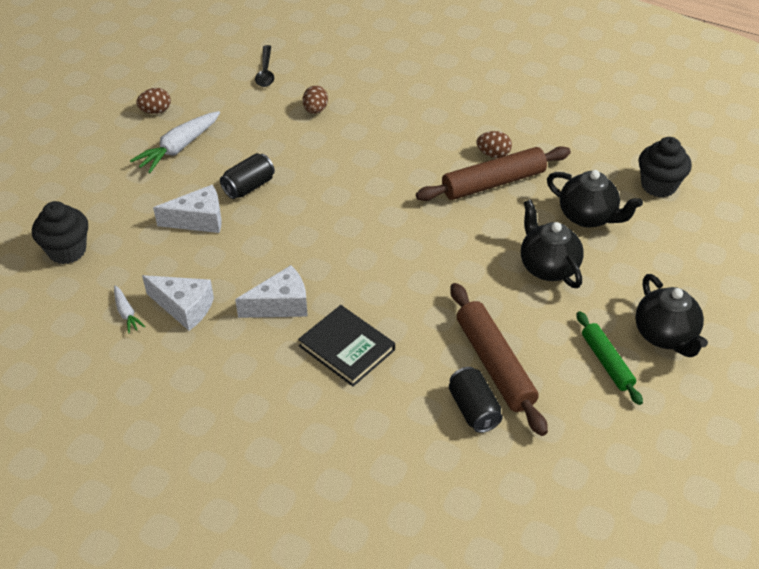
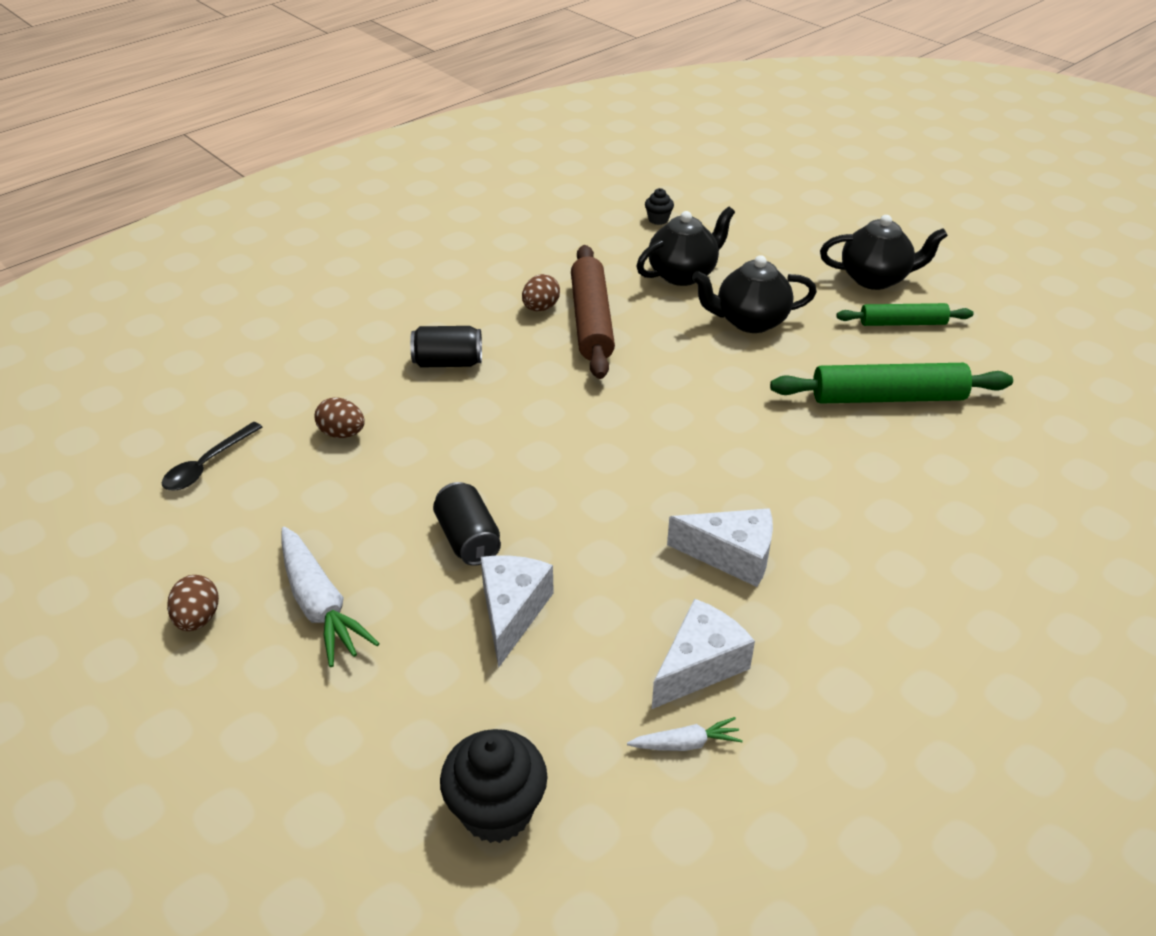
camera: 70 degrees left, 5 degrees down
white cheese [235,265,308,318] -> white cheese turned 105 degrees clockwise [667,508,773,587]
black spoon [255,45,274,87] -> black spoon turned 105 degrees clockwise [162,422,262,490]
black book [298,305,395,387] -> none
black can [449,367,503,433] -> black can moved to [410,326,482,367]
brown rolling pin [450,283,548,436] -> green rolling pin [770,363,1013,404]
black cupcake [639,137,692,198] -> black cupcake [645,188,674,225], size x0.50

